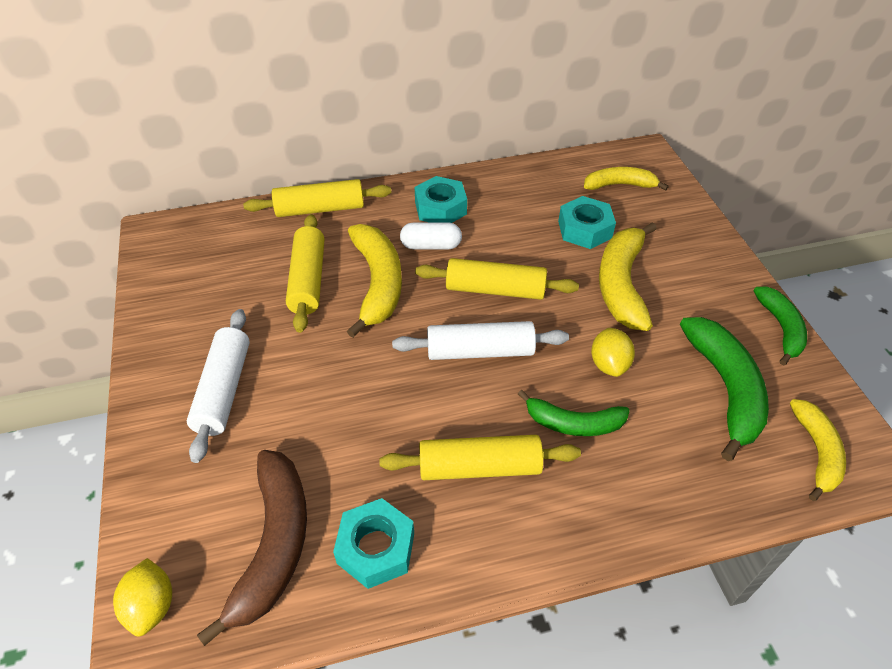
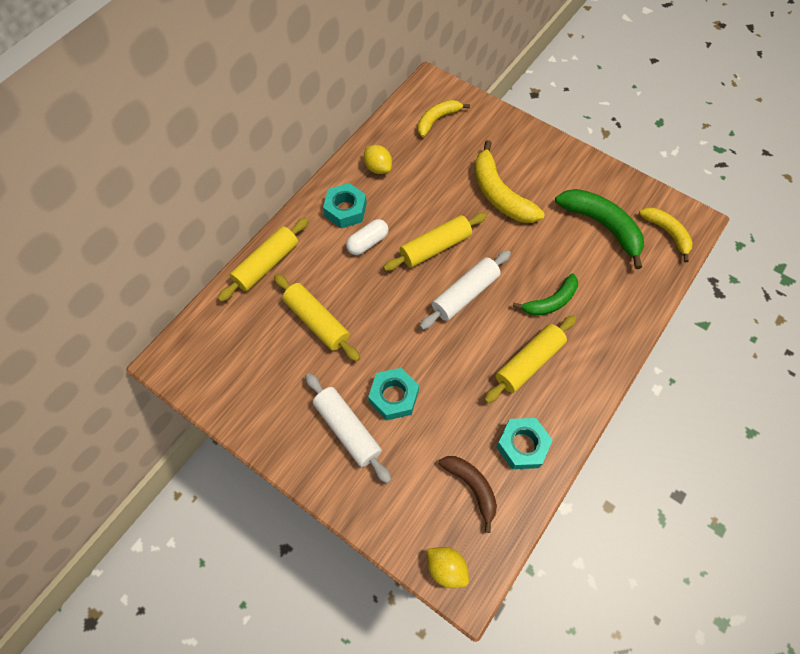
camera: 40 degrees left, 15 degrees up
brown banana [197,450,307,646] -> brown banana [439,456,497,533], size x0.64
yellow banana [347,224,402,338] -> none
turquoise nut [558,196,616,249] -> turquoise nut moved to [368,368,419,421]
yellow lemon [591,328,635,377] -> yellow lemon moved to [364,145,392,174]
green banana [754,286,807,366] -> none

